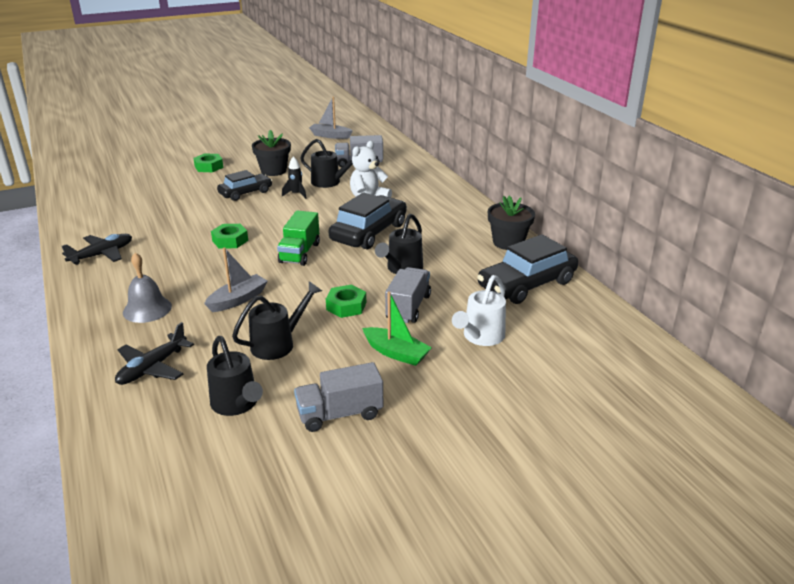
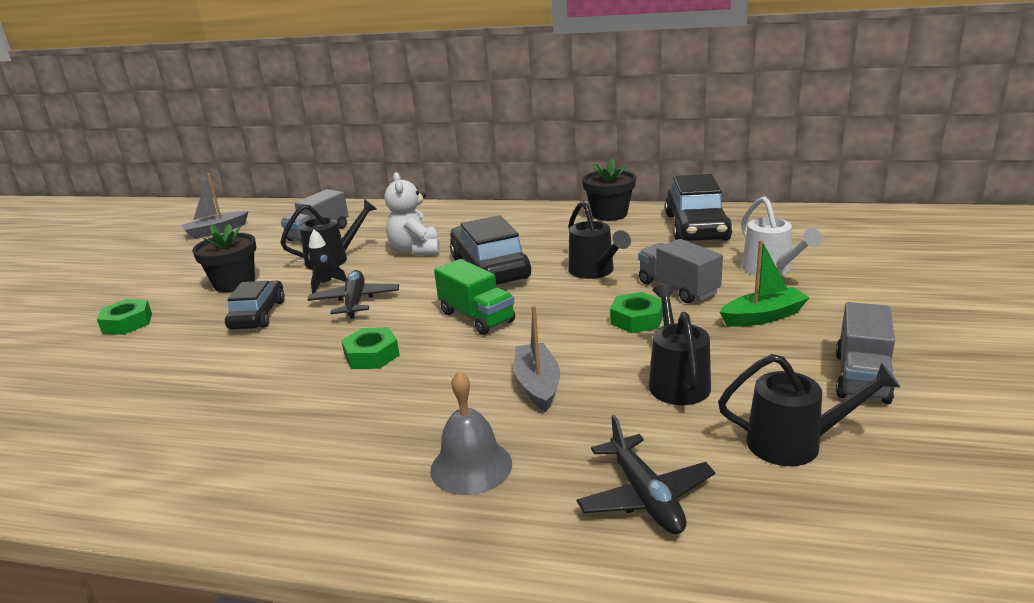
camera: 50 degrees left, 5 degrees down
black plane [62,234,132,265] -> black plane moved to [308,270,399,319]

